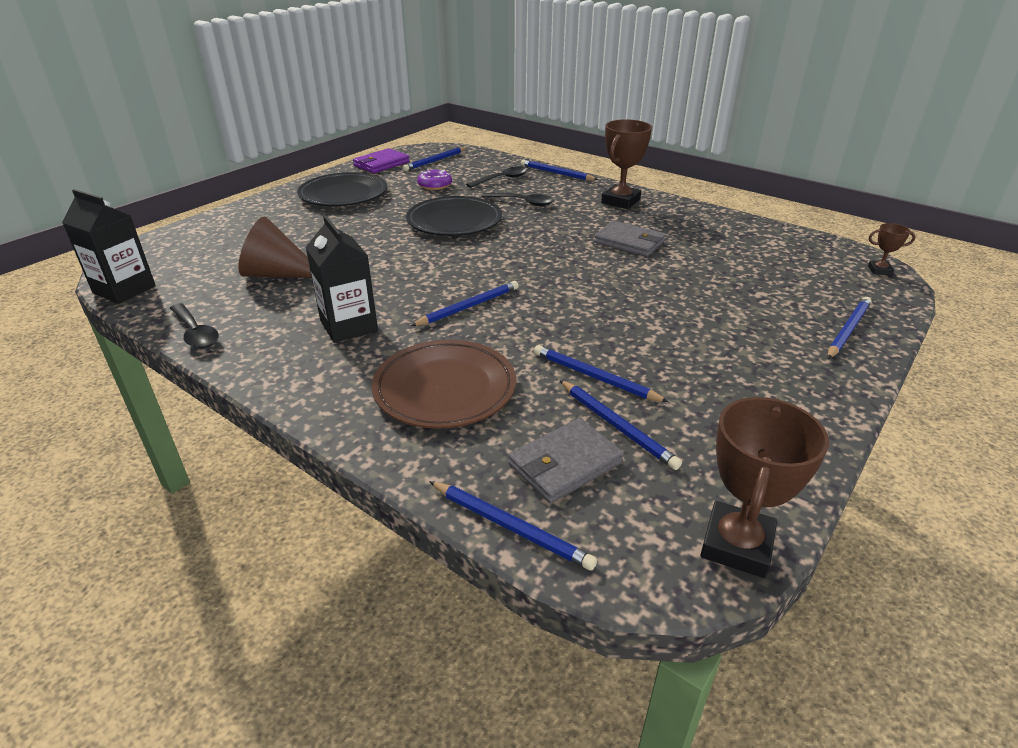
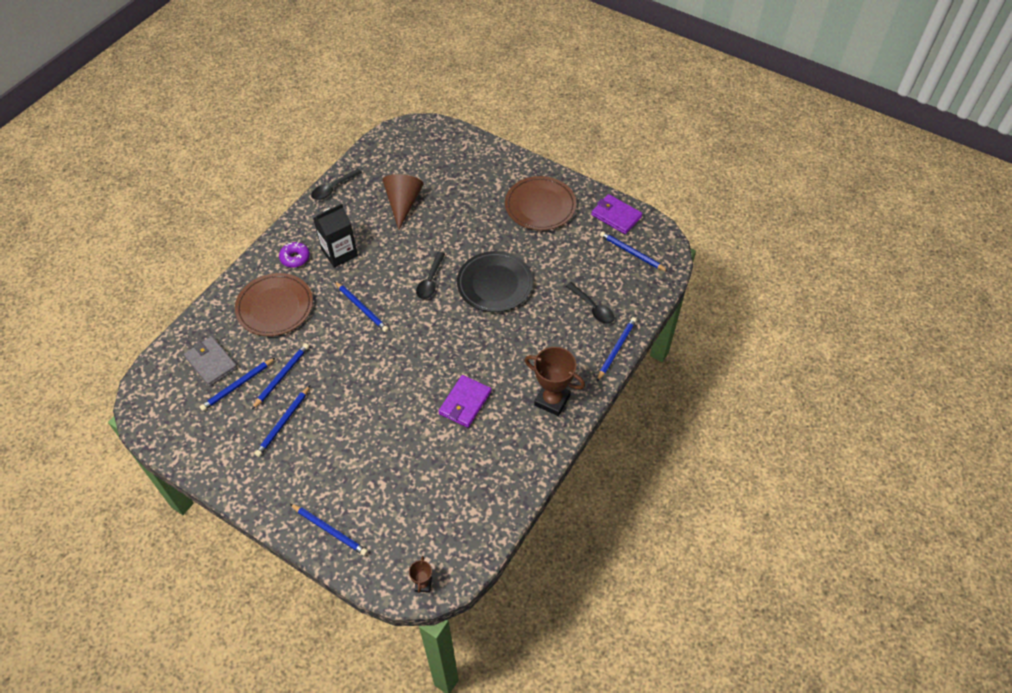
camera: 85 degrees right, 20 degrees up
black carton [62,189,156,304] -> none
black plate [297,172,387,206] -> brown plate [505,176,576,230]
purple donut [417,169,452,190] -> purple donut moved to [279,242,310,268]
blue pencil [429,481,597,570] -> blue pencil moved to [255,385,310,457]
black spoon [482,193,554,206] -> black spoon moved to [416,252,445,299]
grey wallet [594,221,666,257] -> purple wallet [439,375,491,428]
brown trophy [700,397,829,578] -> none

